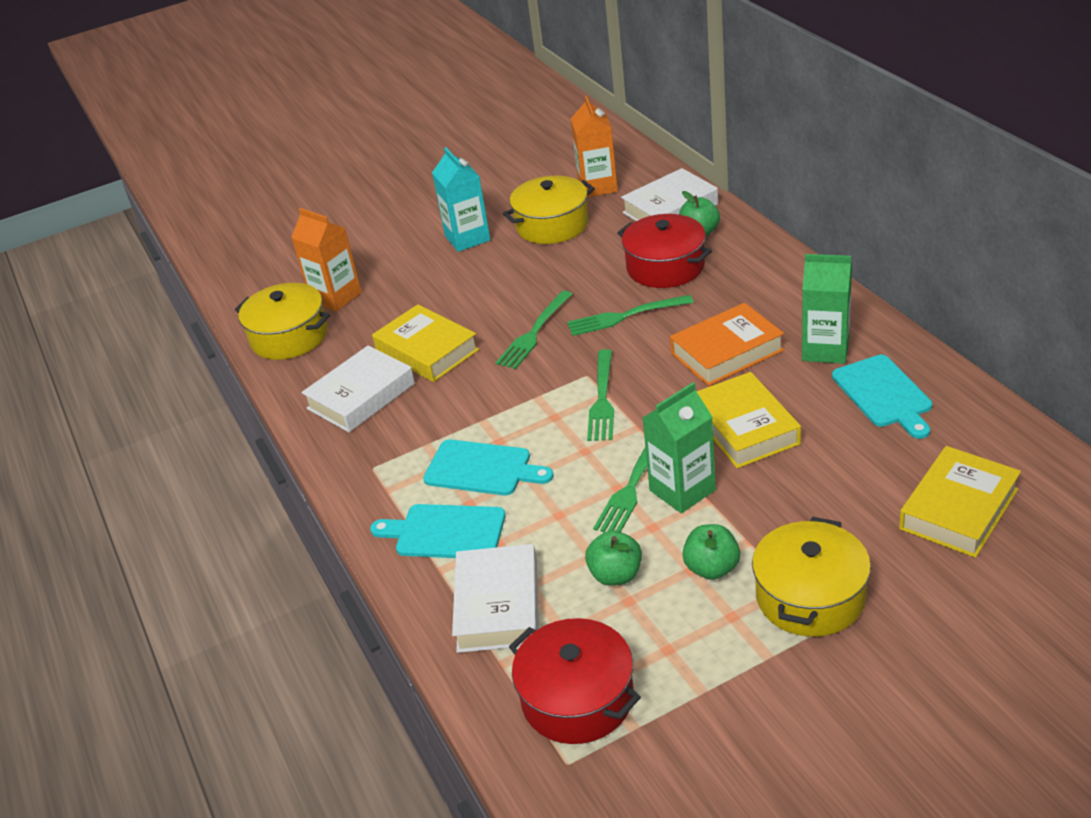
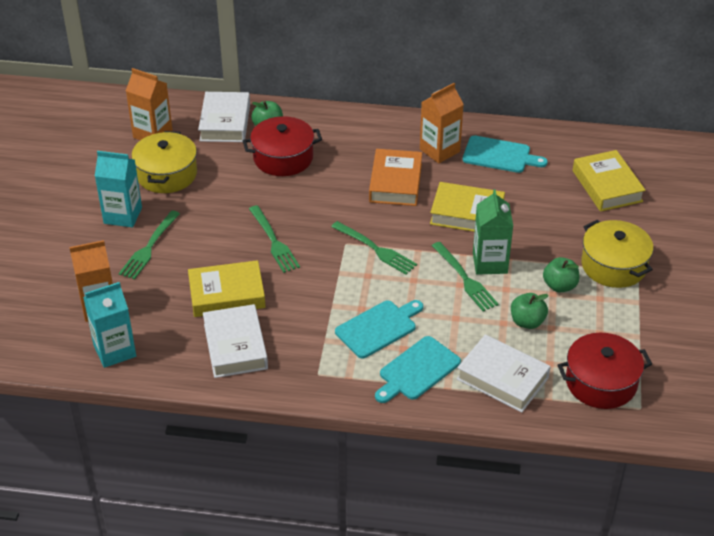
camera: 60 degrees left, 5 degrees up
yellow pot [235,283,330,360] -> turquoise carton [83,282,136,368]
green fork [567,295,694,336] -> green fork moved to [119,211,180,280]
green carton [802,254,852,364] -> orange carton [420,83,464,163]

